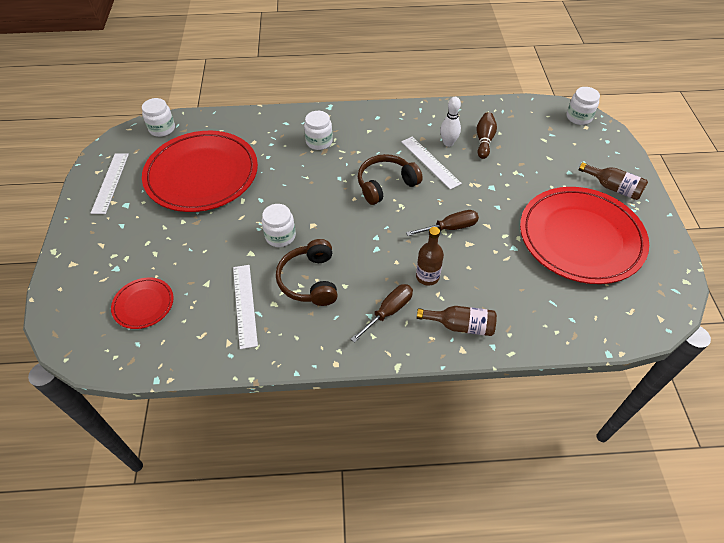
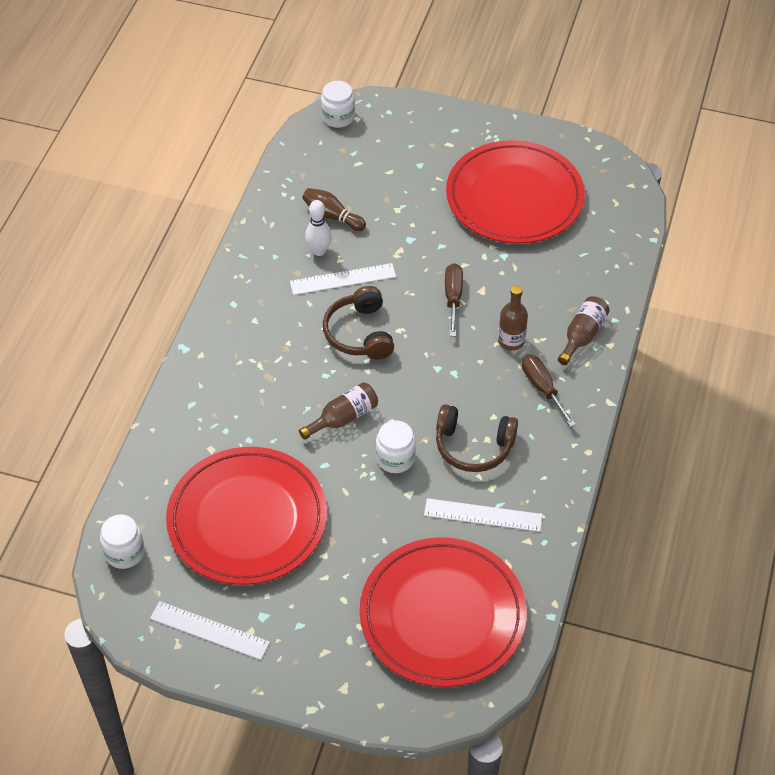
camera: 70 degrees left, 0 degrees up
red plate [111,278,174,329] -> red plate [359,537,527,687], size x2.21
white jar [304,111,333,150] -> none
brown bottle [579,162,648,200] -> brown bottle moved to [299,382,378,440]

